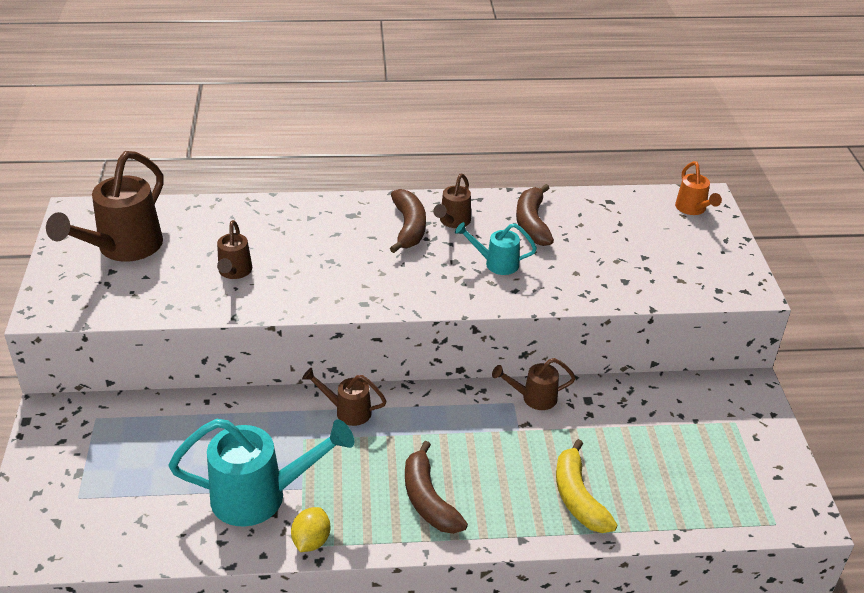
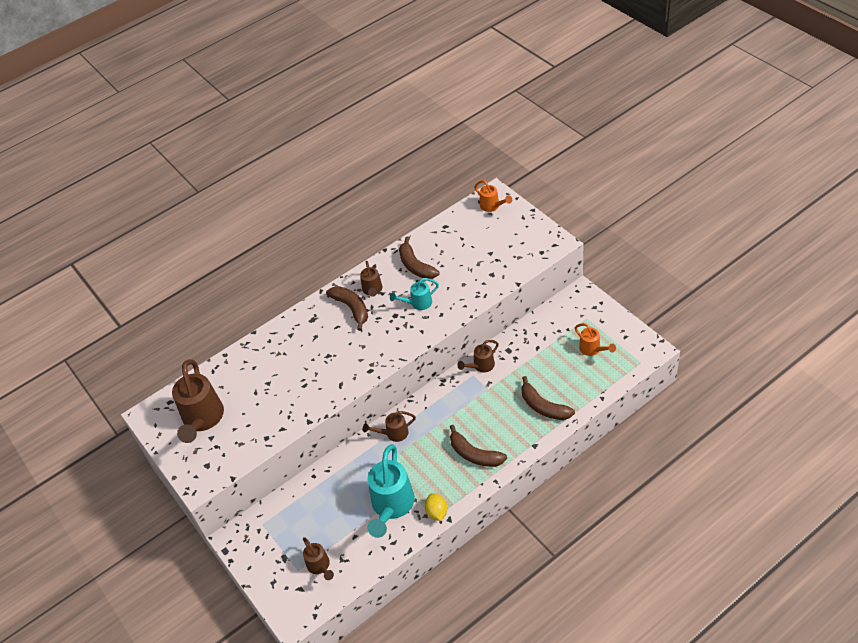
camera: 25 degrees left, 10 degrees up
turquoise watering can [169,419,354,526] -> turquoise watering can turned 135 degrees clockwise [367,444,415,538]
brown watering can [217,220,252,279] -> brown watering can moved to [303,537,334,580]
yellow banana [556,439,618,533] -> brown banana [521,376,575,420]
none -> orange watering can [575,323,616,356]

